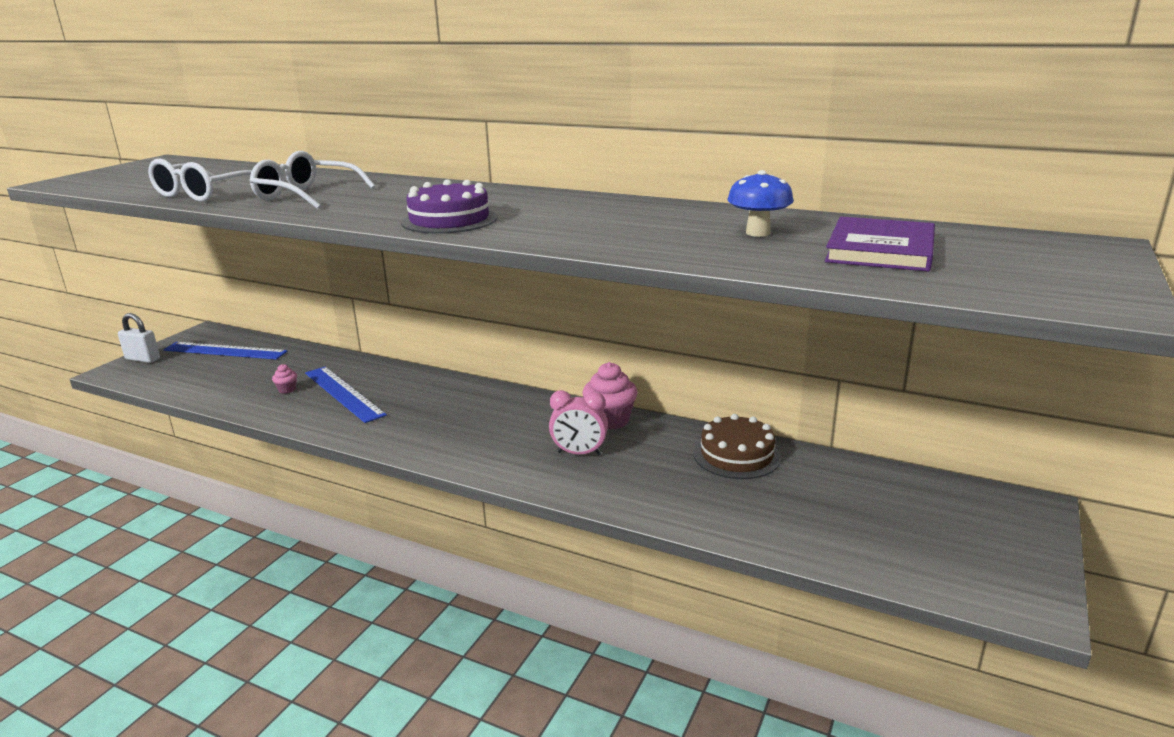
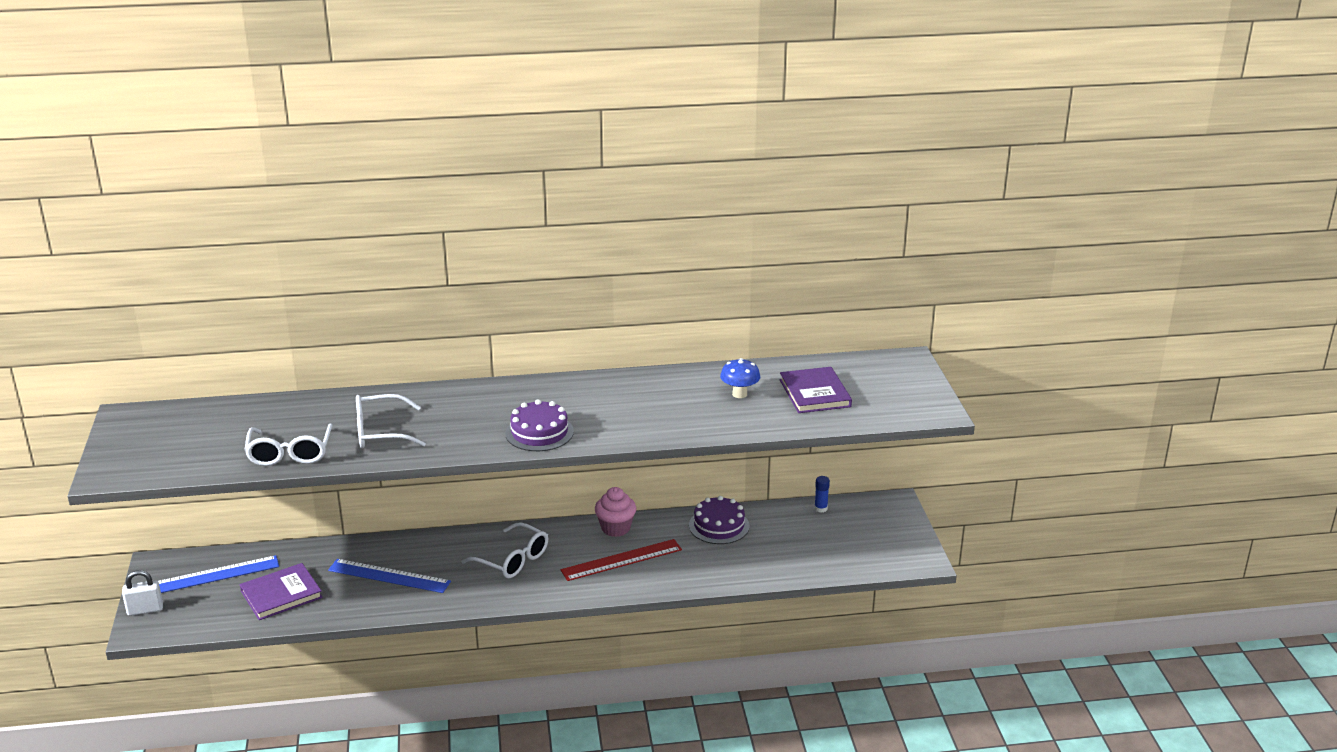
camera: 35 degrees left, 5 degrees up
pink cupcake [272,364,297,394] -> none
pink clock [549,390,608,455] -> red ruler [561,539,682,581]
brown cake [693,414,781,479] -> purple cake [689,496,750,544]
none -> purple book [240,563,323,620]
none -> white glasses [462,522,548,578]
none -> blue glue stick [814,476,830,513]

